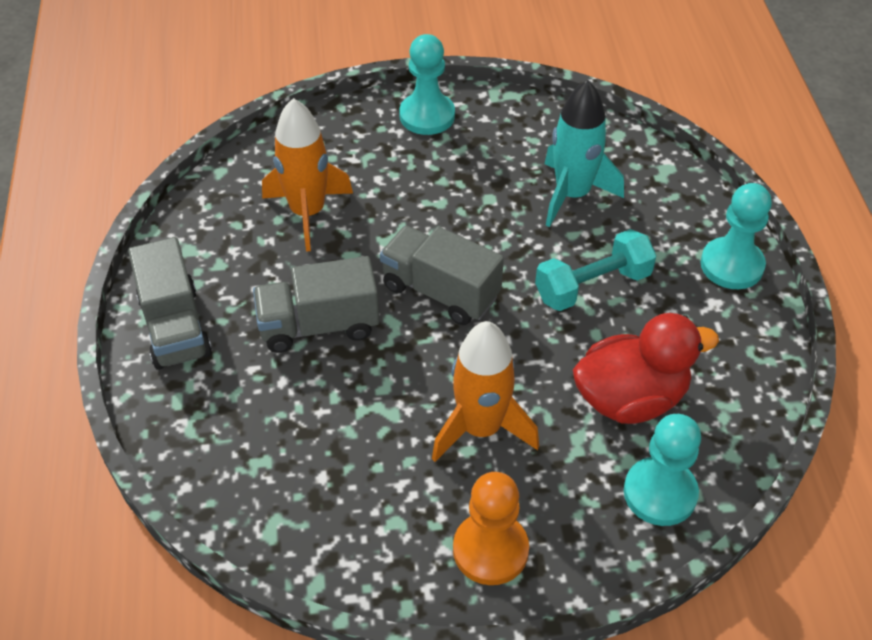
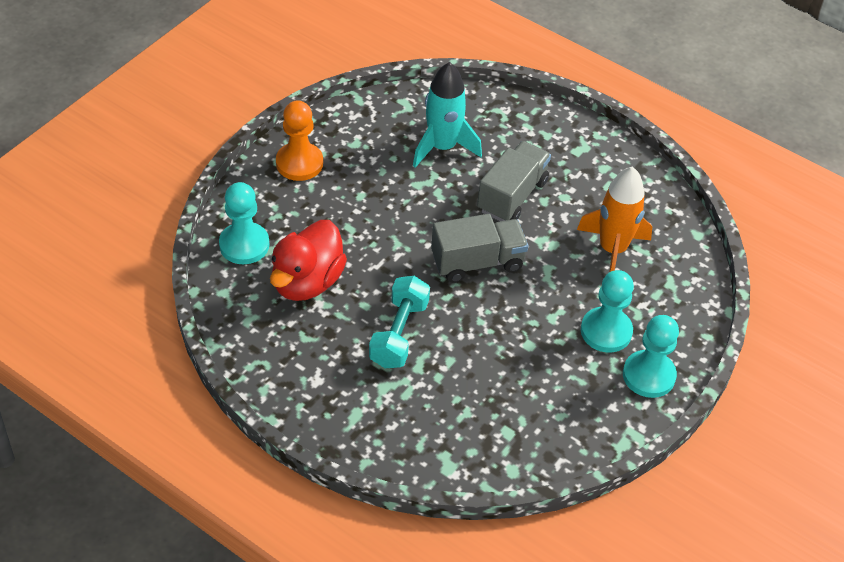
camera: 130 degrees right, 0 degrees up
grey truck [128,237,212,370] -> none
orange rocket [432,321,539,462] -> none
turquoise rocket [545,80,624,227] -> turquoise rocket moved to [413,62,482,168]
turquoise pawn [701,183,772,289] -> turquoise pawn moved to [581,270,634,353]

